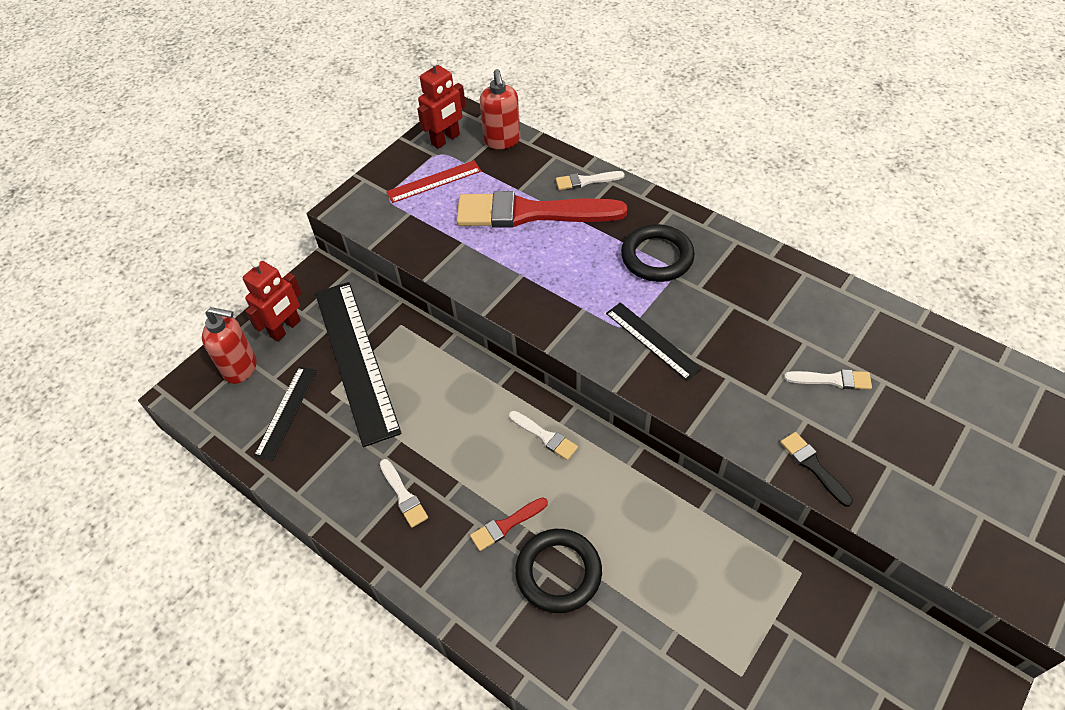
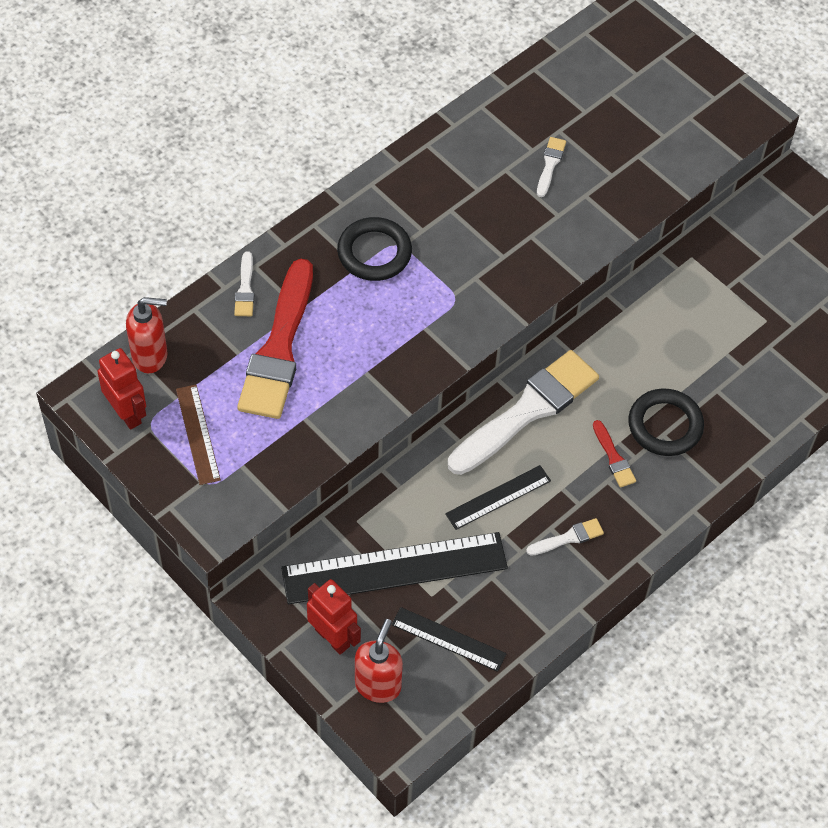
camera: 85 degrees left, 5 degrees up
red ruler [386,160,481,203] -> brown ruler [176,385,221,485]
white brush [509,411,578,460] -> white brush [448,350,599,475], size x2.39
black ruler [606,302,702,381] -> black ruler moved to [445,465,551,530]
black brush [780,432,853,507] -> none

